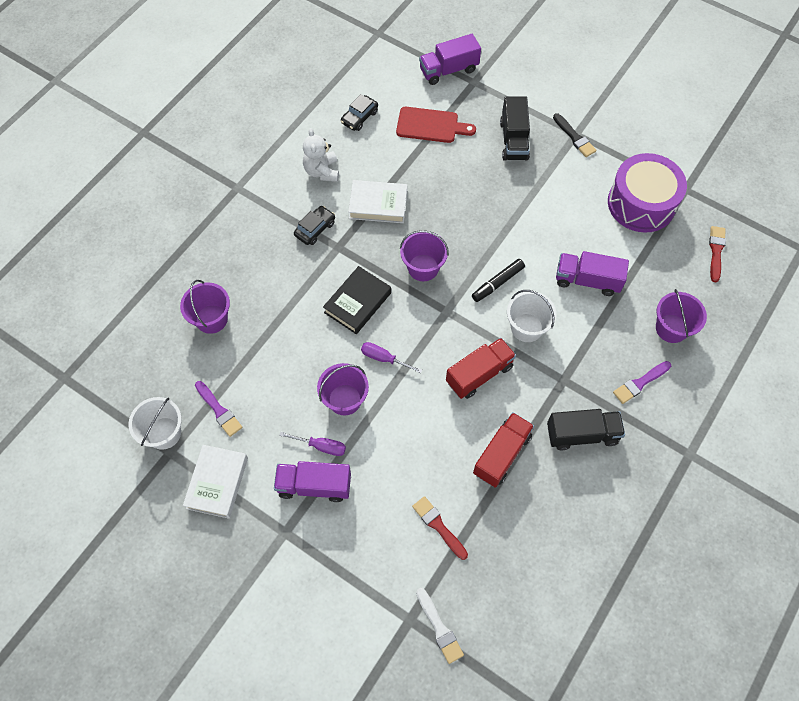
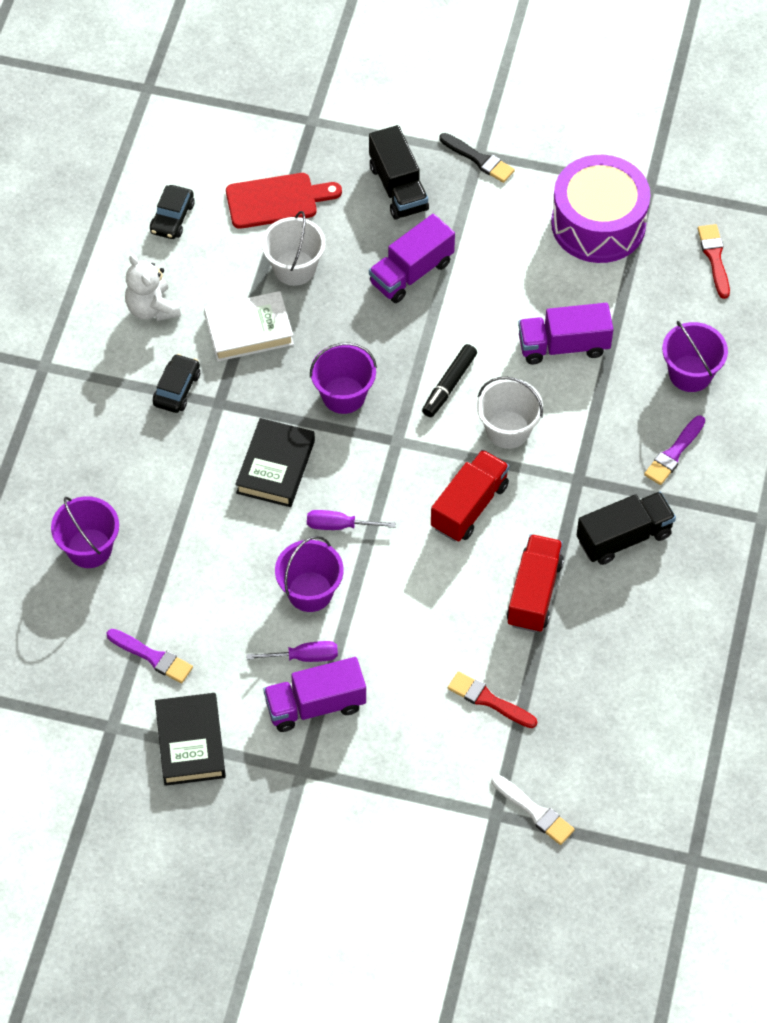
camera: 20 degrees left, 5 degrees down
white bucket [128,397,182,450] -> white bucket moved to [262,211,325,286]
white book [183,445,248,519] -> black book [155,693,226,786]
purple truck [419,34,481,85] -> purple truck moved to [369,214,455,303]

